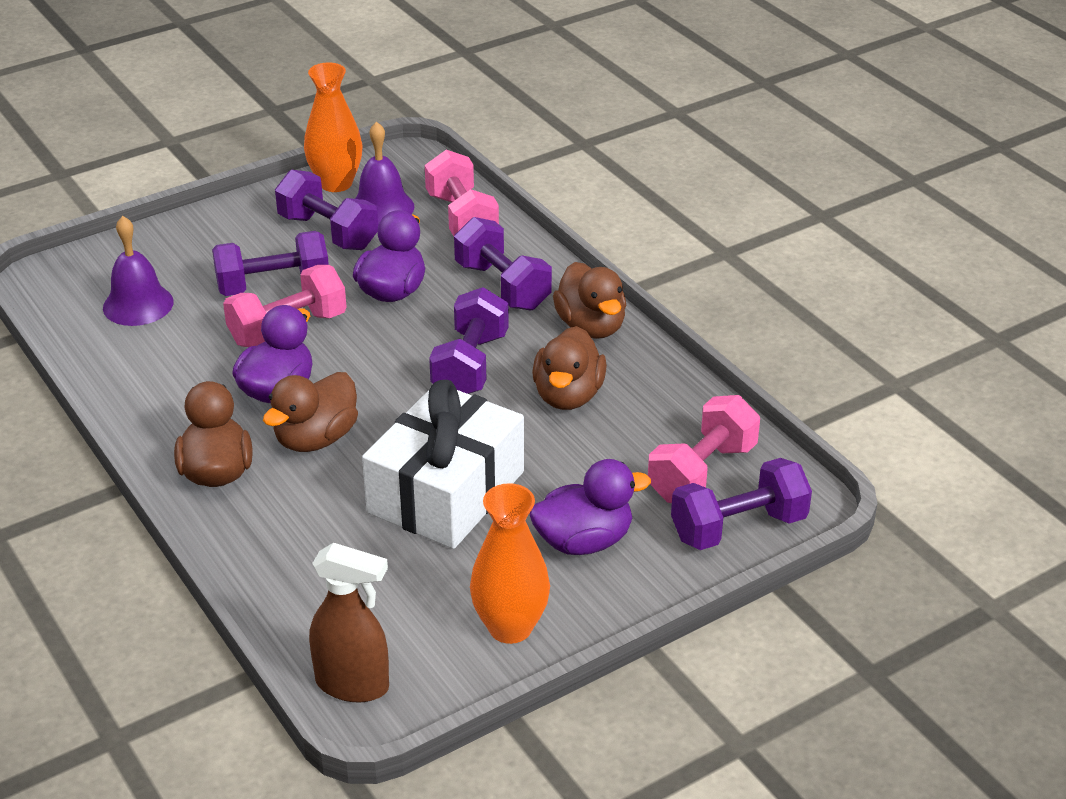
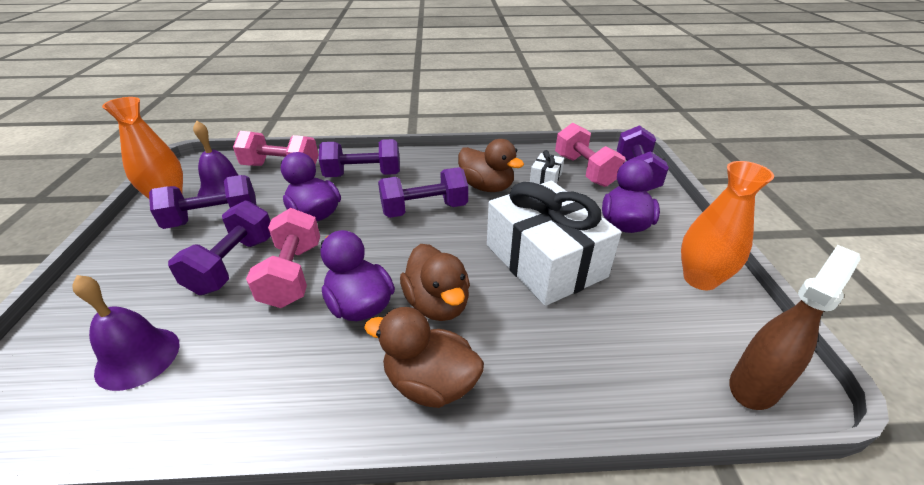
camera: 60 degrees left, 0 degrees up
purple dumbbell [429,287,509,394] -> purple dumbbell turned 60 degrees counterclockwise [378,167,468,218]
brown duck [553,262,626,339] -> none
none -> white gift [530,150,564,184]

